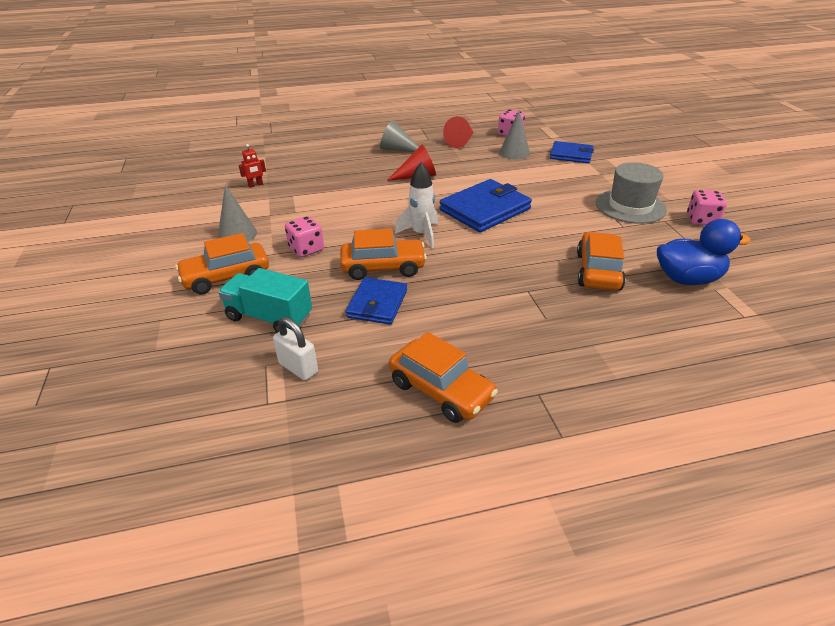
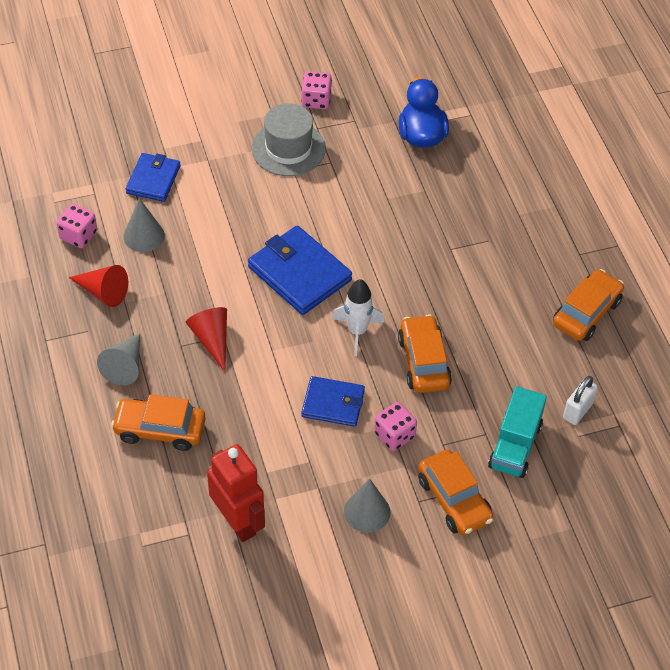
camera: 95 degrees left, 15 degrees up
red robot [239,144,266,188] -> red robot [207,444,265,542], size x2.31
blue wallet [346,277,407,325] -> blue wallet moved to [301,376,365,427]
orange car [577,232,626,290] -> orange car moved to [111,394,206,451]

